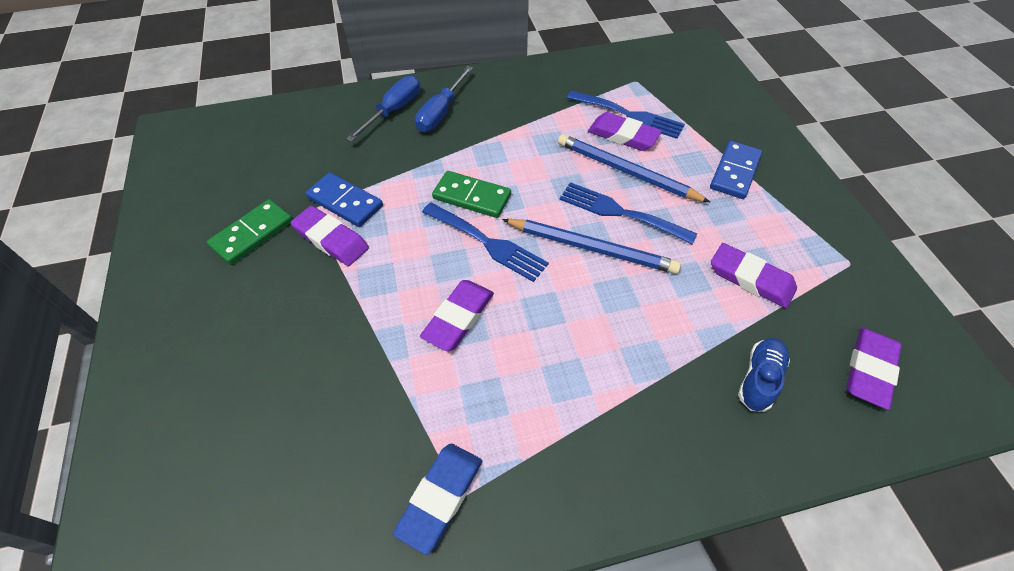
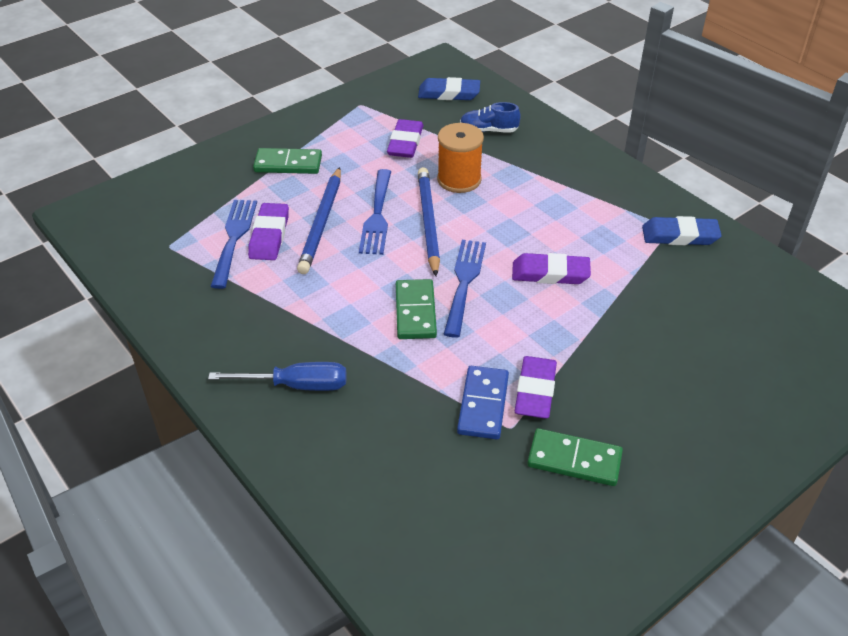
camera: 115 degrees left, 10 degrees down
blue screwdriver [346,75,420,142] -> none
blue domino [710,141,762,199] -> green domino [253,148,322,174]
purple eraser [846,328,901,410] -> blue eraser [418,77,480,100]
none -> orange spool [437,123,484,193]

